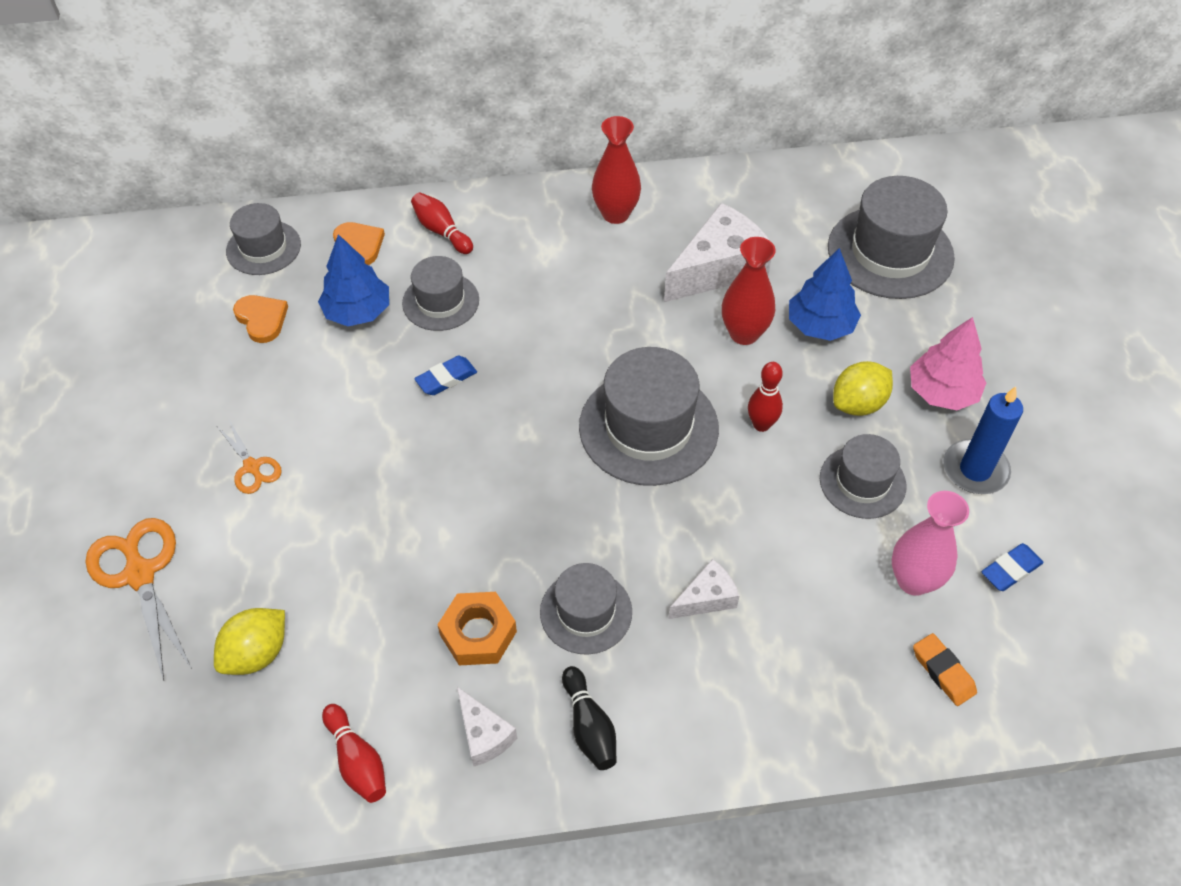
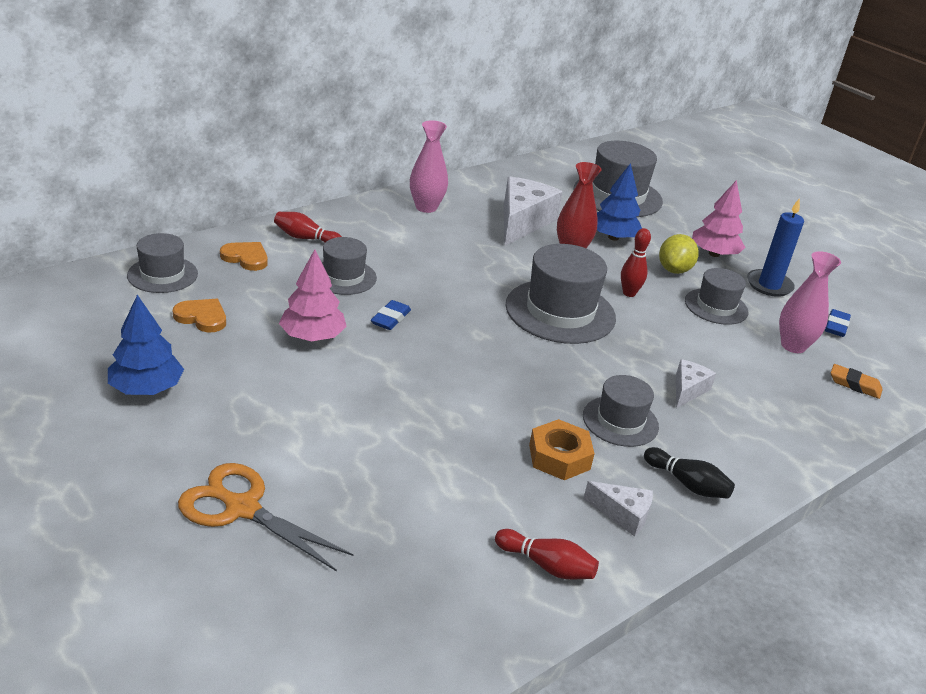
camera: 35 degrees left, 20 degrees down
yellow lemon [214,608,285,675] -> none
orange scissors [218,420,282,494] -> none
blue tree [318,234,389,326] -> blue tree moved to [108,295,184,395]
red vase [592,116,641,224] -> pink vase [410,120,448,213]
none -> pink tree [279,249,347,341]

